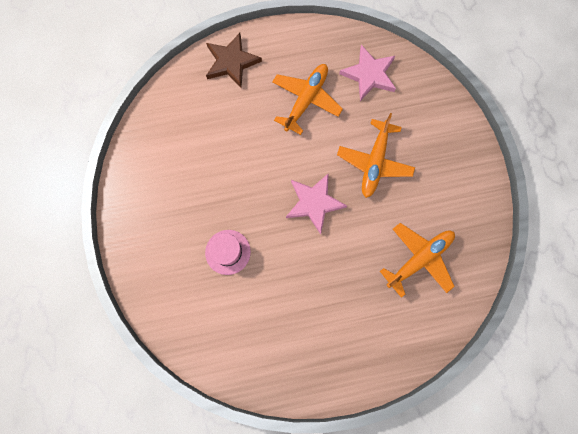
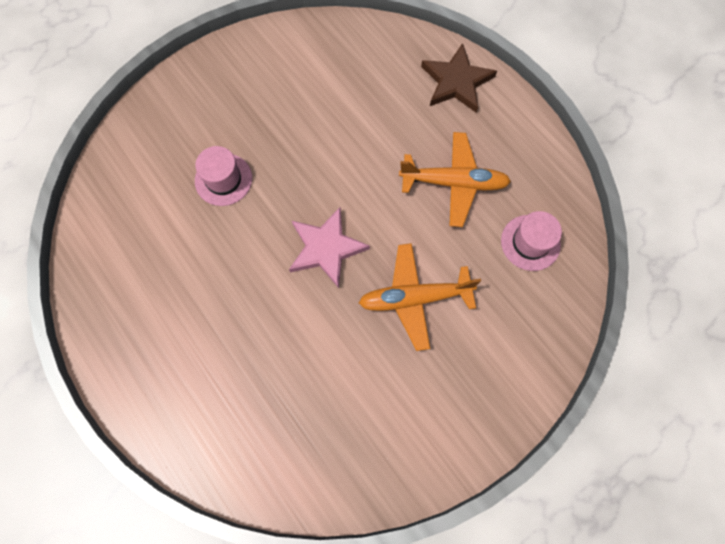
camera: 65 degrees right, 5 degrees down
pink star [339,45,396,101] -> pink hat [501,211,562,271]
orange plane [380,223,455,298] -> none

